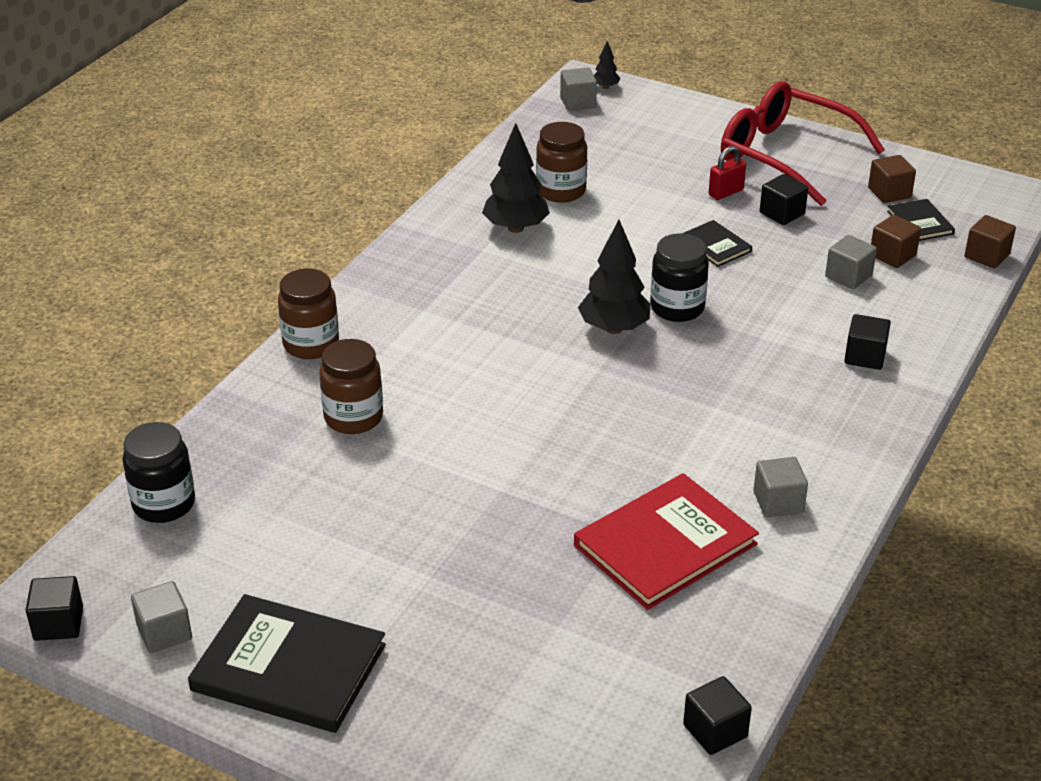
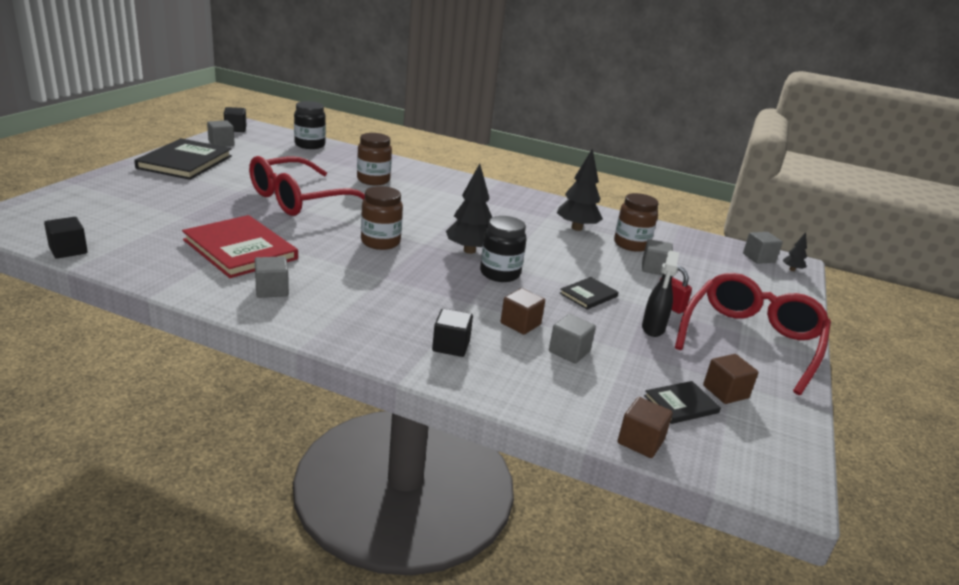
camera: 80 degrees right, 10 degrees down
brown jar [278,268,339,359] -> brown jar moved to [361,186,403,250]
black cube [760,174,808,225] -> black spray bottle [642,251,679,337]
brown cube [871,215,921,268] -> brown cube moved to [501,288,545,335]
none -> red glasses [249,156,365,216]
none -> grey cube [642,239,673,275]

